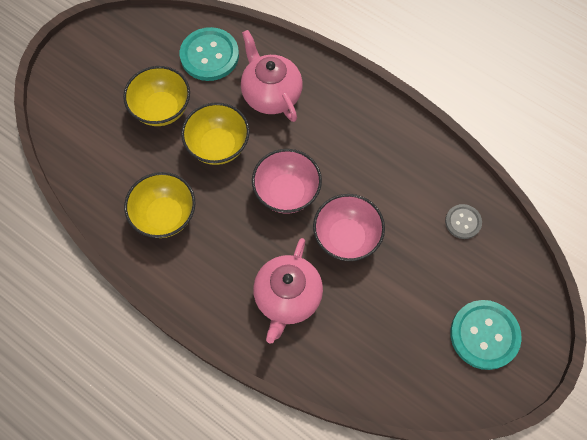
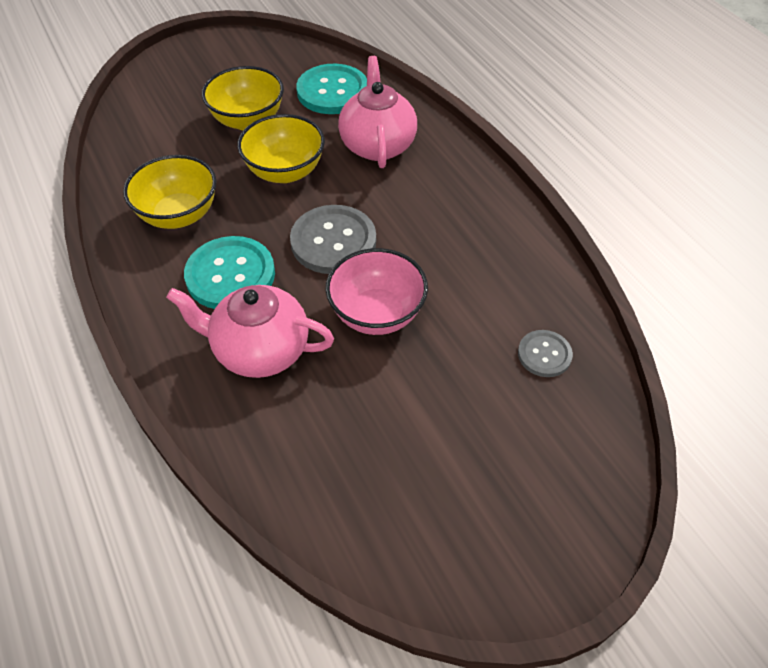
camera: 25 degrees right, 15 degrees down
pink bowl [252,149,322,214] -> grey button [290,205,376,274]
pink teapot [253,238,323,344] -> pink teapot turned 60 degrees clockwise [166,285,334,378]
turquoise button [450,300,522,370] -> turquoise button moved to [184,236,275,309]

